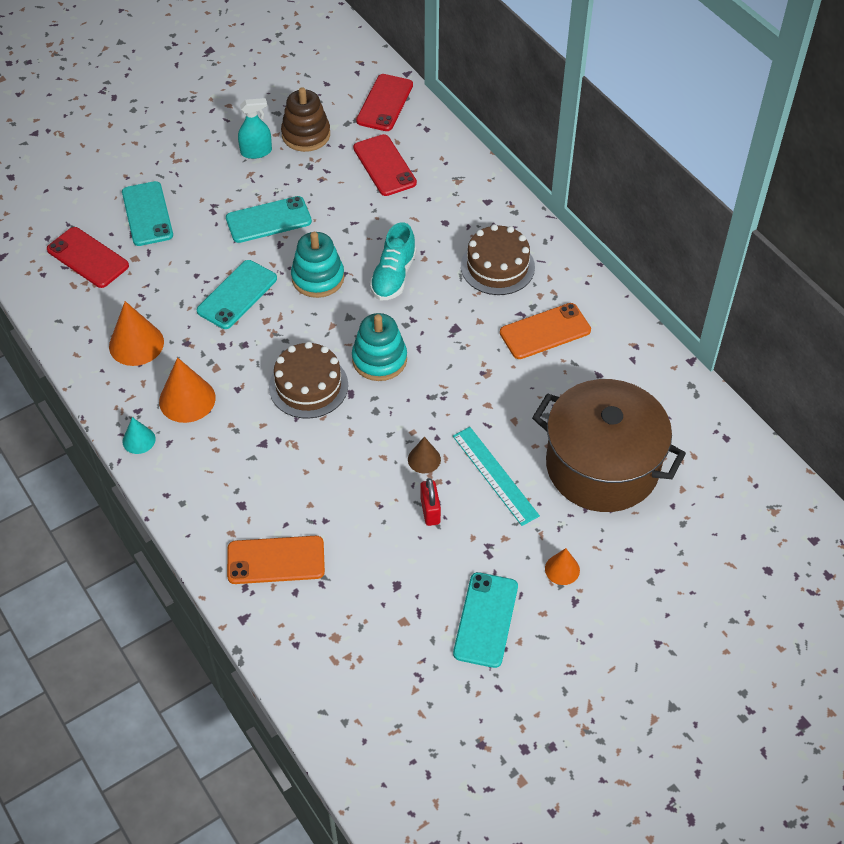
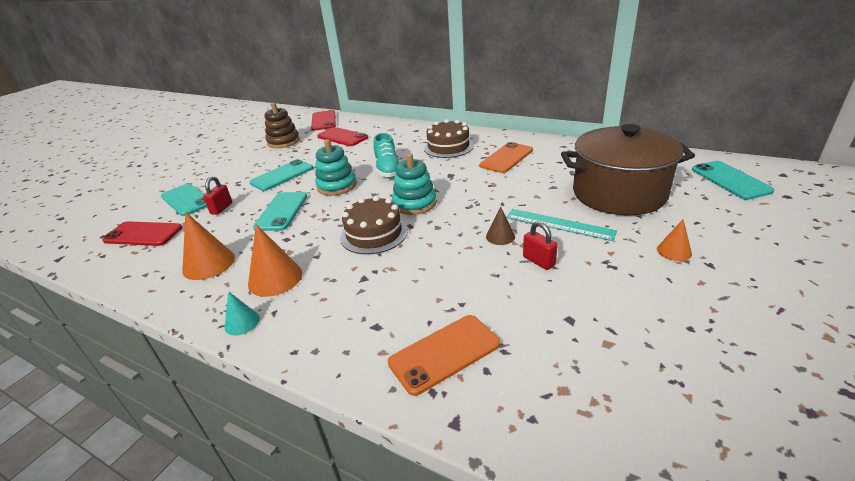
camera: 25 degrees left, 20 degrees down
turquoise spray bottle [238,98,272,159] -> none
turquoise phone [453,572,518,668] -> turquoise phone moved to [692,161,774,200]
none -> red padlock [203,176,232,215]

